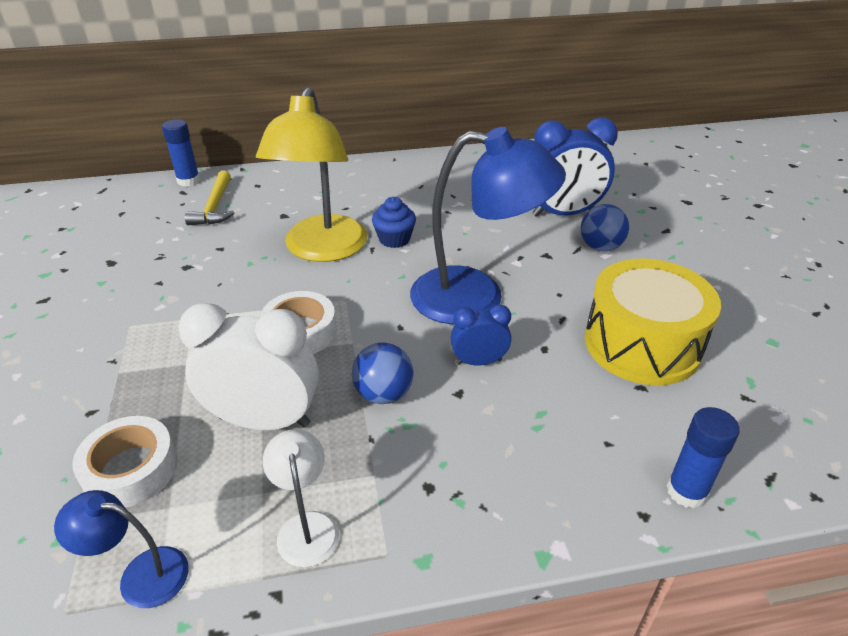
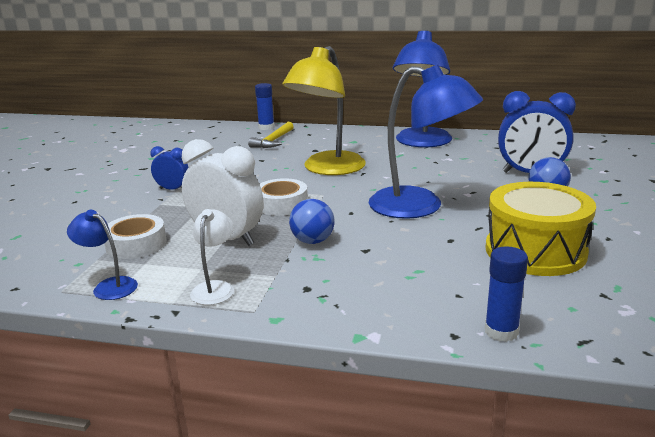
camera: 25 degrees right, 15 degrees down
blue cupcake [372,197,416,248] -> none
blue clock [451,305,511,366] -> blue clock moved to [151,146,189,190]
none -> blue lamp [393,30,452,148]

